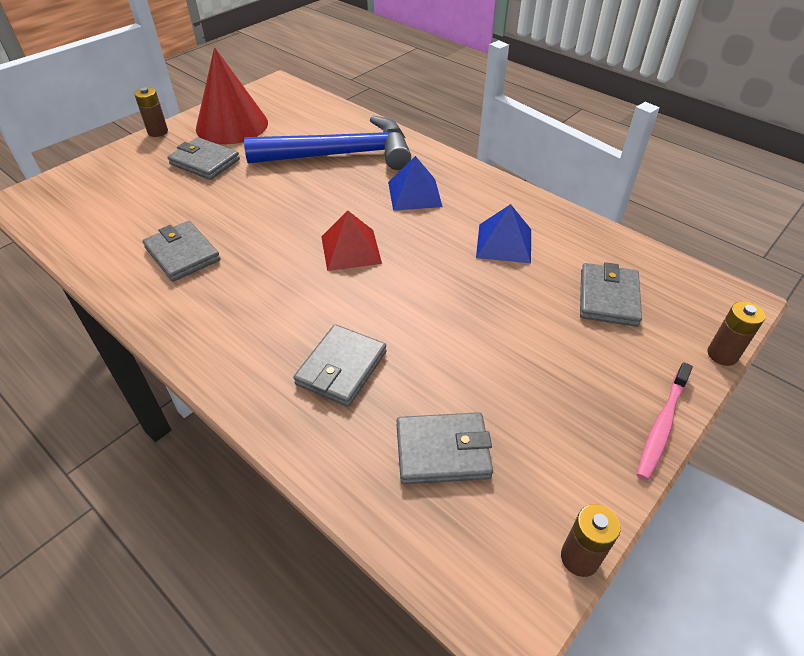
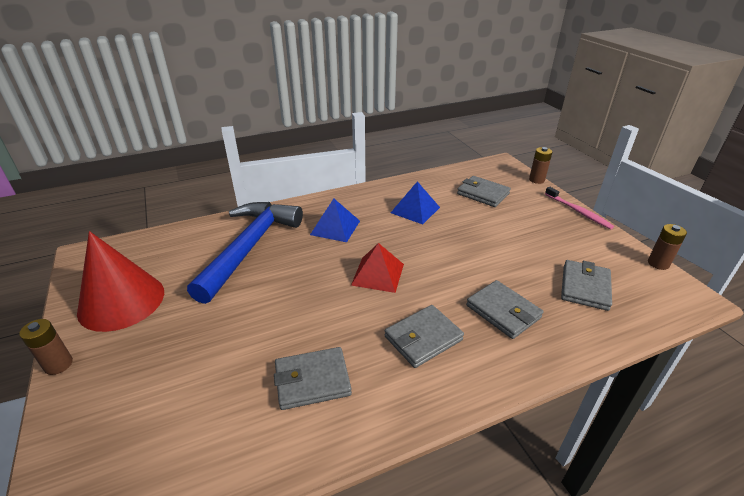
camera: 65 degrees left, 10 degrees down
grey wallet [167,137,240,180] -> grey wallet moved to [384,305,464,368]

